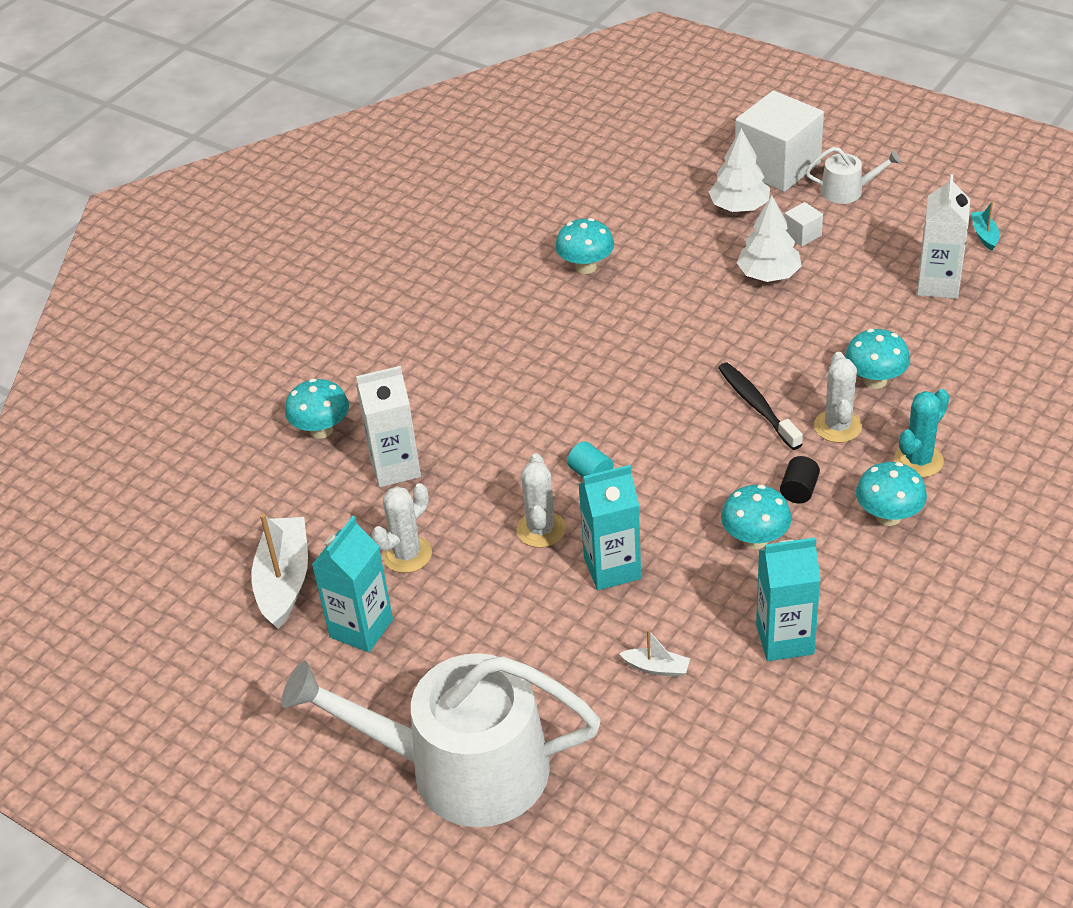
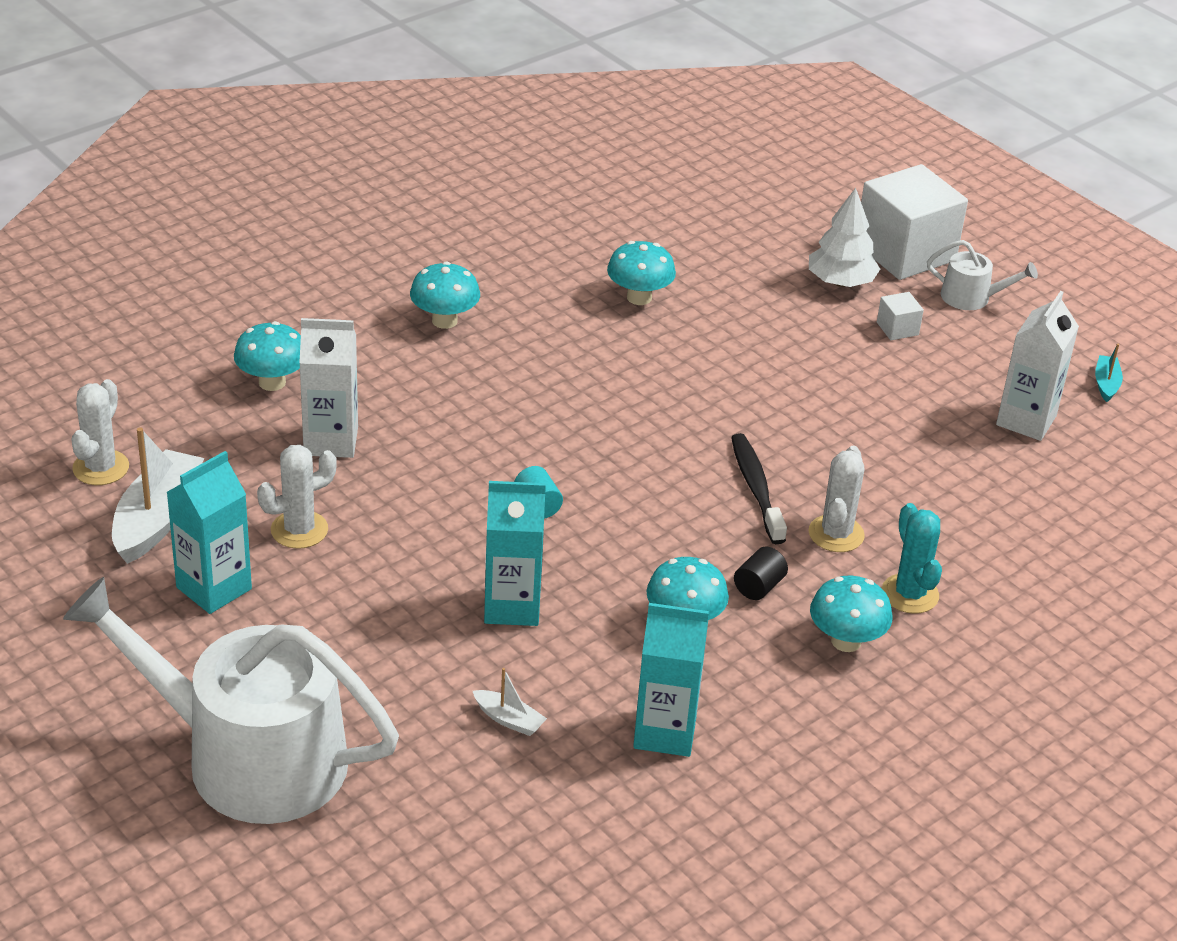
camera: 10 degrees right, 5 degrees down
white cactus [516,454,566,548] -> white cactus moved to [71,379,129,485]
white tree [737,195,802,282] -> none
turquoise mushroom [845,329,910,389] -> turquoise mushroom moved to [410,262,480,329]
turquoise cactus [894,389,949,477] -> turquoise cactus turned 75 degrees counterclockwise [882,503,942,614]

